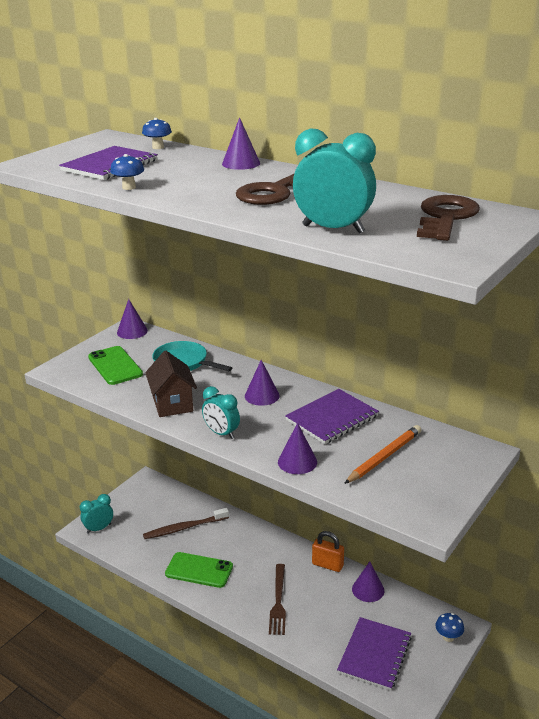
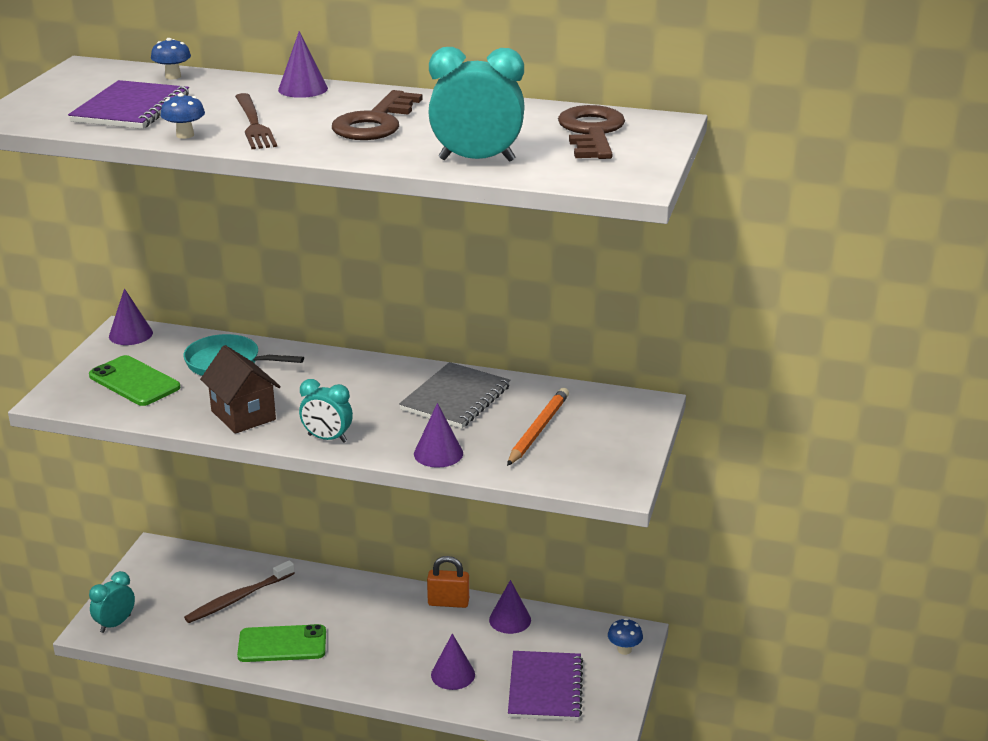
camera: 20 degrees left, 0 degrees up
purple cone [245,360,280,406] -> purple cone moved to [431,634,475,690]
brown fork [269,564,286,635] -> brown fork moved to [235,93,277,149]
purple notebook [285,389,379,444] -> grey notebook [399,362,511,428]

